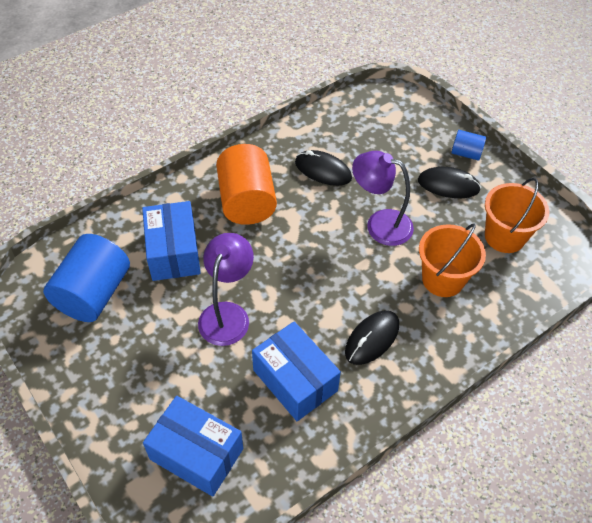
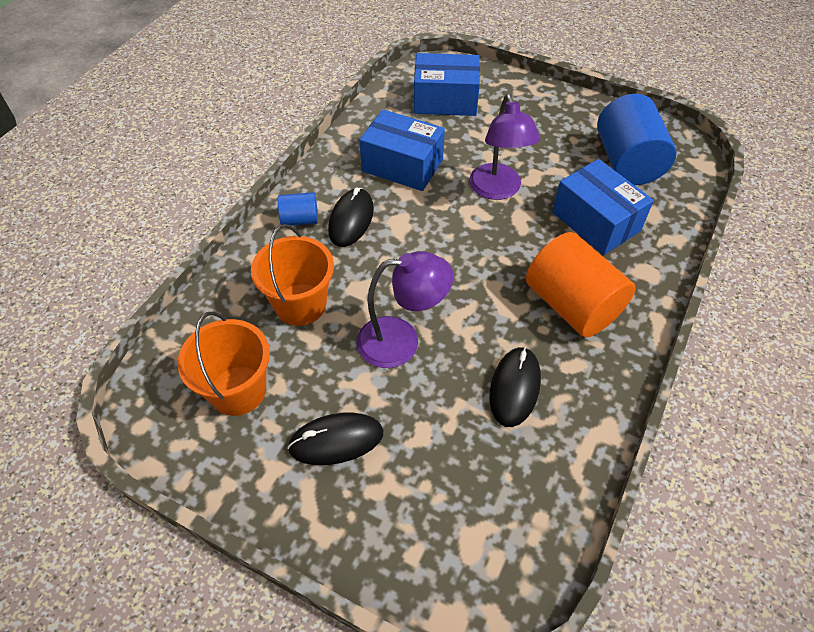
camera: 155 degrees right, 0 degrees up
black mouse [295,150,352,186] -> black mouse turned 75 degrees counterclockwise [490,347,541,427]
blue cylinder [451,130,486,161] -> blue cylinder moved to [278,192,318,226]

